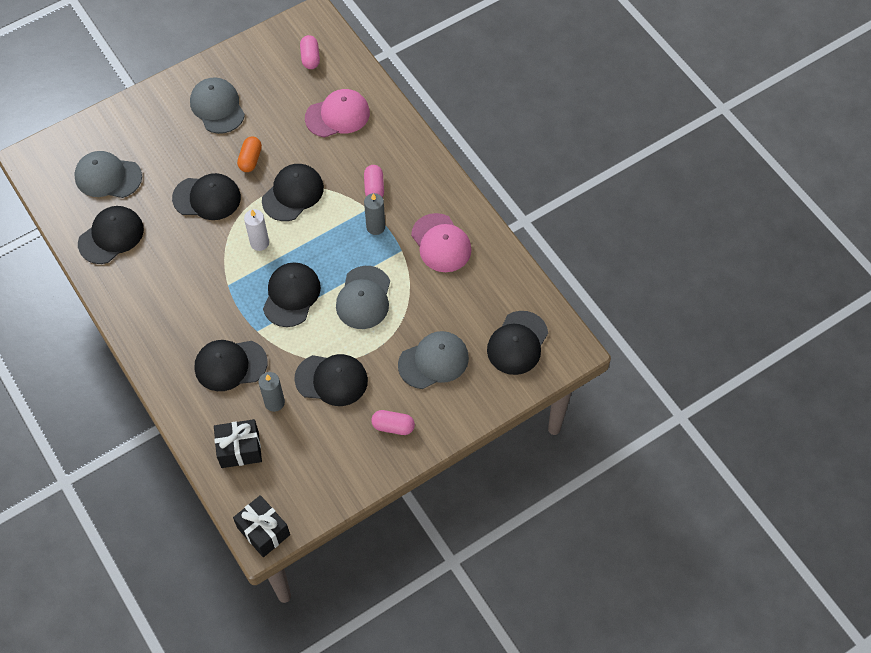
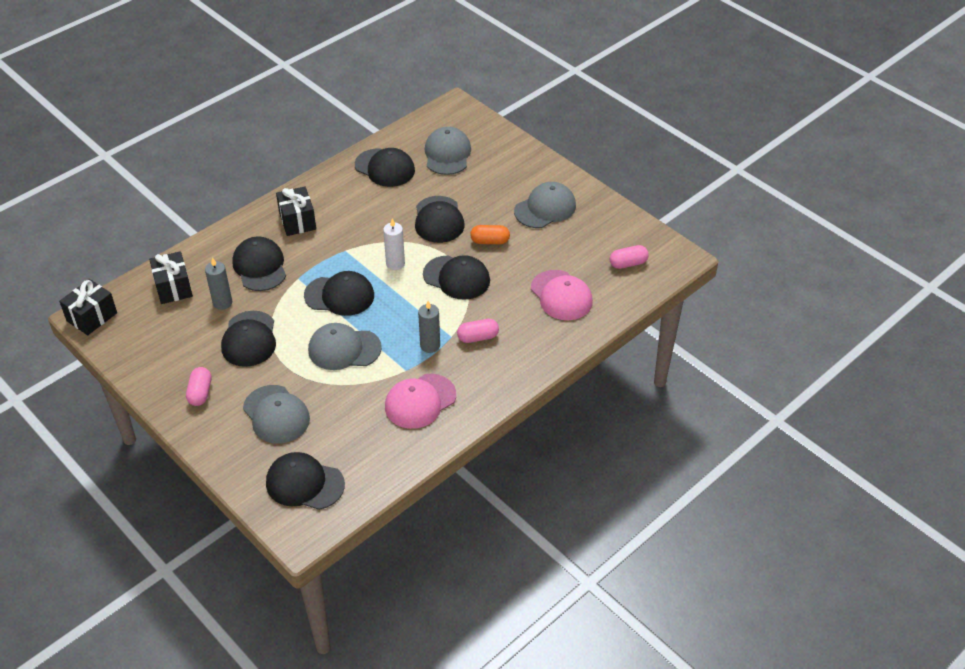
camera: 80 degrees right, 15 degrees down
none -> black gift [276,186,316,236]

